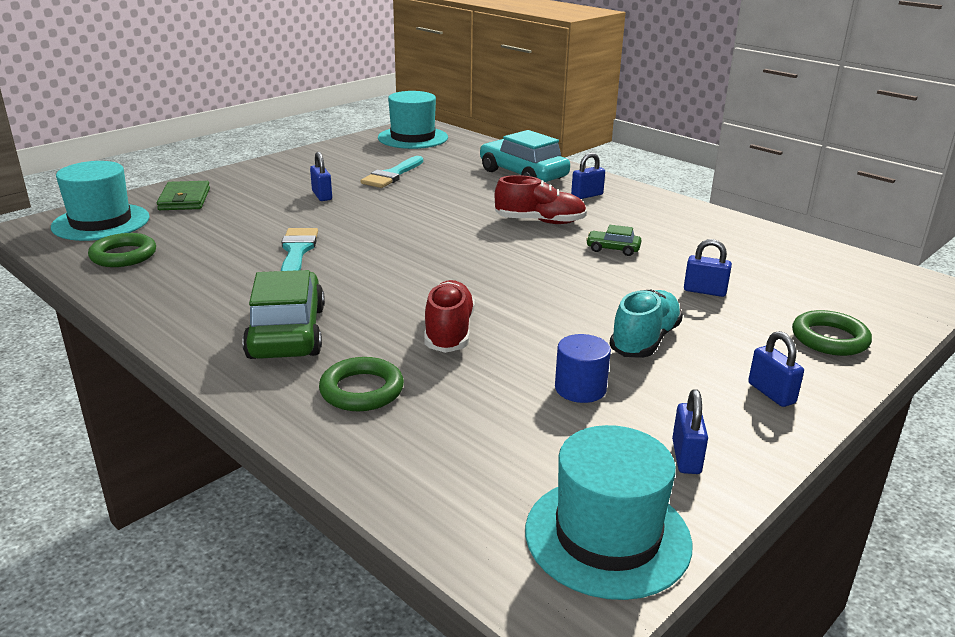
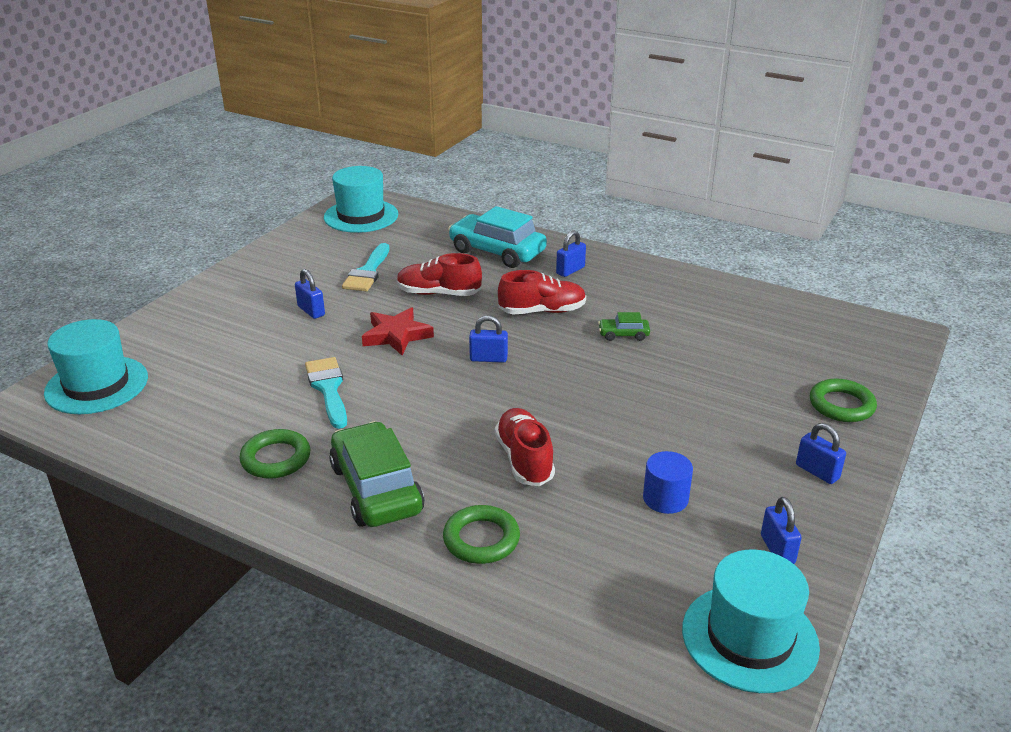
camera: 15 degrees left, 5 degrees up
green ring [88,233,156,267] -> green ring moved to [240,429,311,479]
green wallet [157,181,210,210] -> none
turquoise shoe [609,290,683,358] -> none
blue padlock [684,239,732,297] -> blue padlock moved to [469,315,508,363]
none -> red star [362,307,434,356]
none -> red shoe [397,253,482,296]

